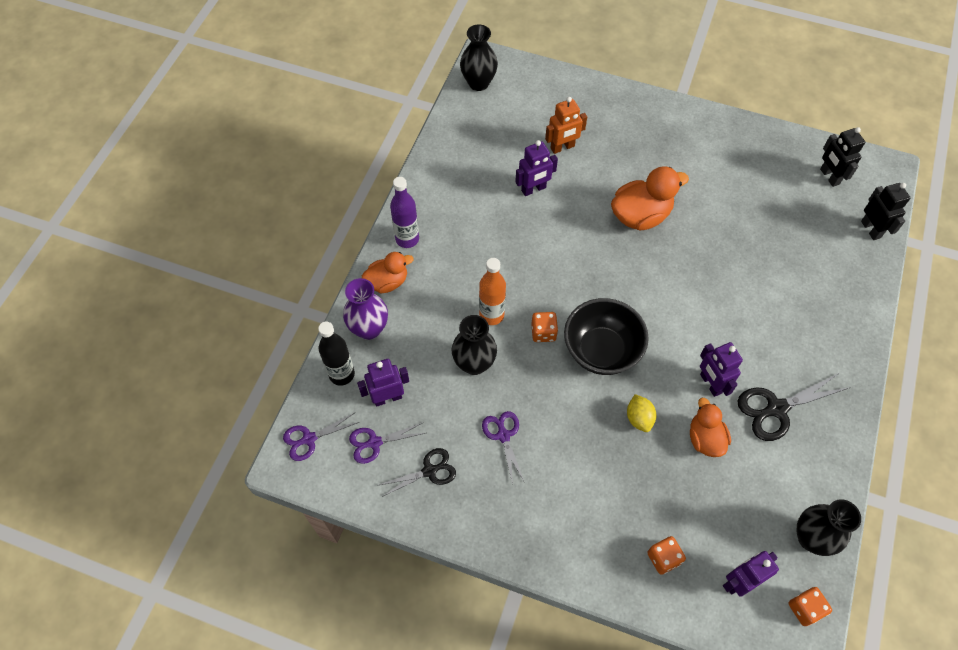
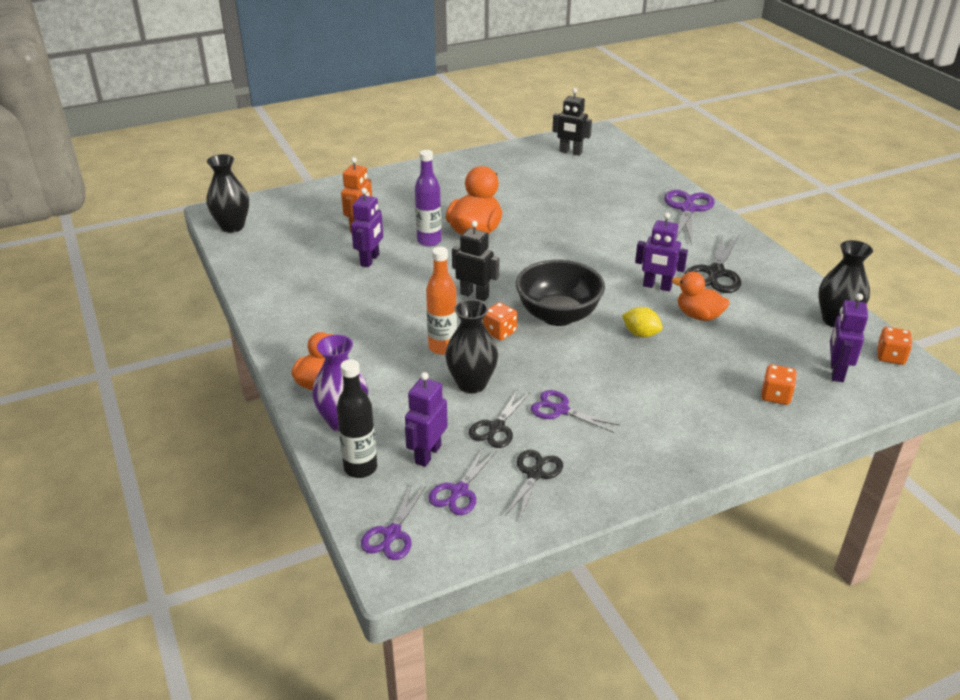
camera: 45 degrees left, 25 degrees down
purple bottle [390,177,419,248] -> purple bottle moved to [415,150,442,247]
black robot [861,183,910,240] -> black robot moved to [452,221,499,301]
none -> black scissors [468,389,530,448]
none -> purple scissors [664,190,715,244]

